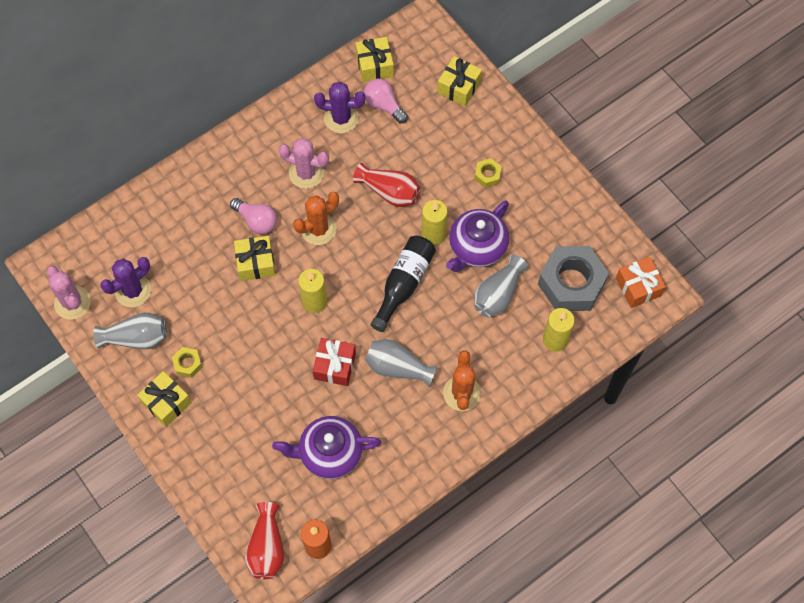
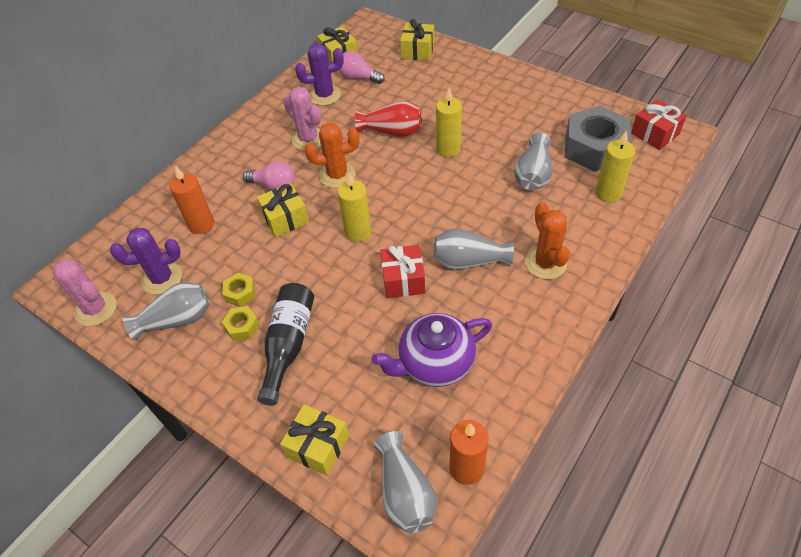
camera: 15 degrees left, 15 degrees down
purple cactus [100,257,151,307] -> purple cactus turned 45 degrees clockwise [110,228,182,295]
yellow gift [137,371,192,427] -> yellow gift moved to [280,404,349,476]
red vase [245,502,284,579] -> grey vase [374,431,437,533]
pink cactus [279,138,329,189] -> pink cactus turned 45 degrees clockwise [283,87,321,151]
orange cactus [293,192,339,245] -> orange cactus turned 45 degrees clockwise [305,123,359,188]
black bottle [370,235,436,332] -> black bottle moved to [258,283,314,406]
purple teapot [446,200,509,272] -> none
yellow nut [474,158,502,188] -> yellow nut moved to [223,273,255,307]
orange gift [616,257,666,308] -> red gift [631,99,687,150]
none -> orange candle [169,166,214,234]

